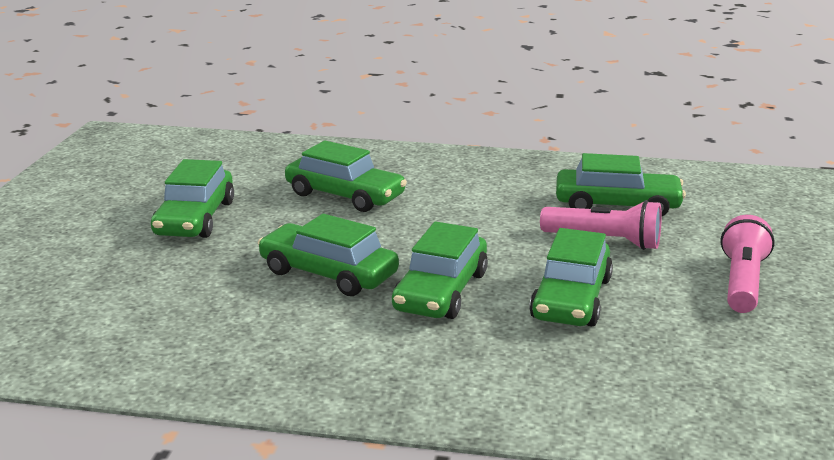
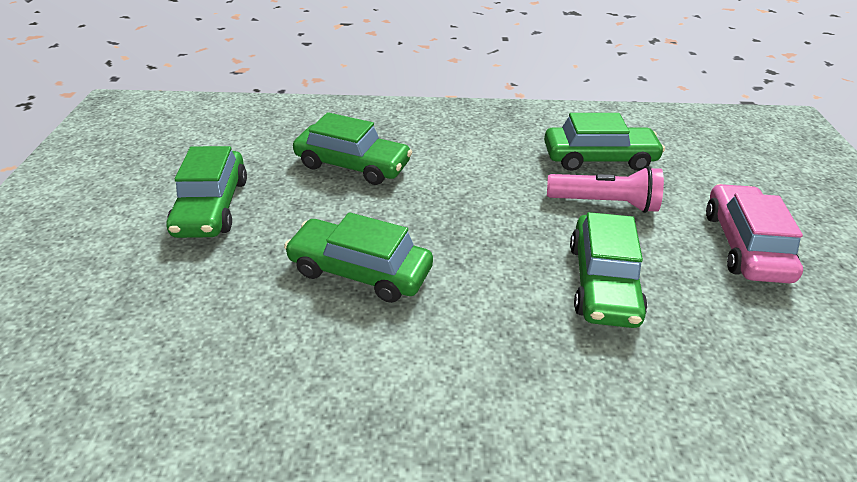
camera: 10 degrees left, 15 degrees up
green car [392,222,488,319] -> none
pink flashlight [721,215,775,313] -> pink car [706,184,803,283]

